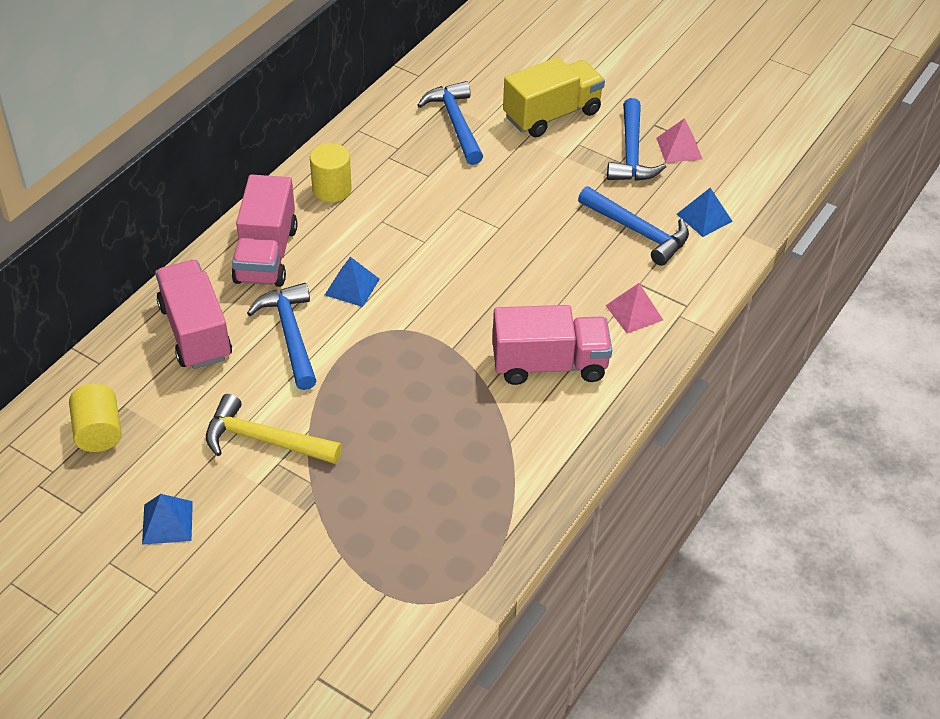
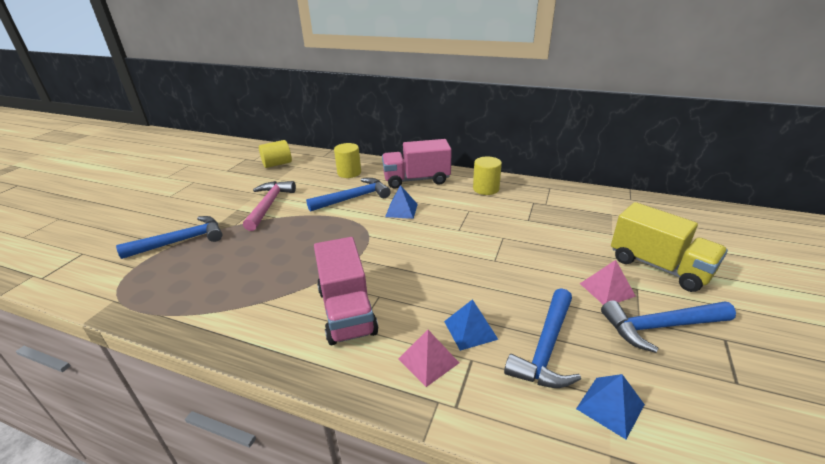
camera: 80 degrees right, 15 degrees down
blue pyramid [142,494,193,545] -> blue pyramid moved to [444,299,499,351]
pink truck [155,260,232,369] -> yellow cylinder [334,143,361,178]
yellow hammer [206,394,342,464] -> pink hammer [243,181,296,231]
blue hammer [417,81,483,165] -> blue hammer moved to [116,216,222,259]
pink pyramid [656,118,702,163] -> pink pyramid moved to [580,260,636,305]

